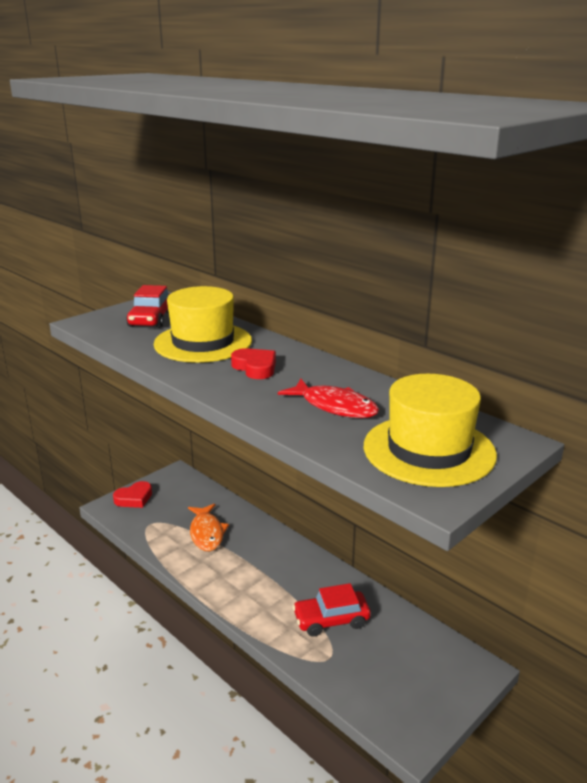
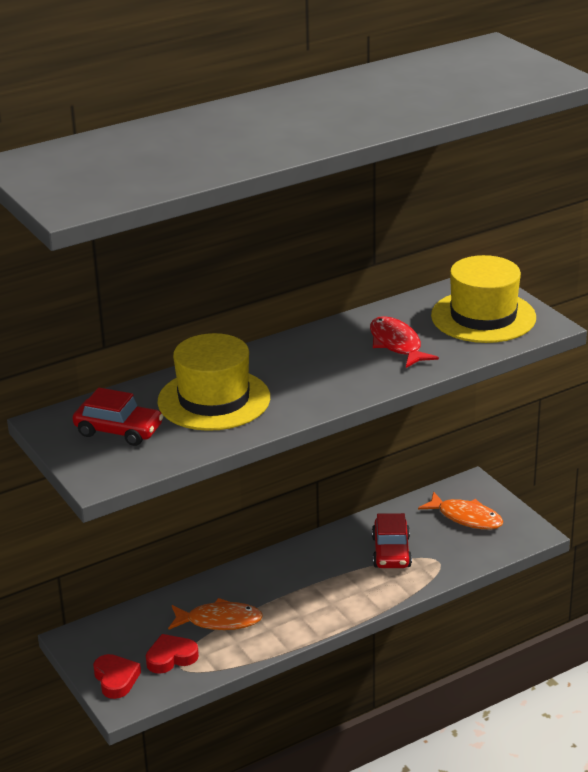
camera: 75 degrees left, 5 degrees up
red heart [231,348,276,379] -> red heart moved to [146,634,199,674]
red fish [278,379,379,418] -> red fish turned 75 degrees counterclockwise [370,316,439,368]
none -> orange fish [418,491,504,530]

